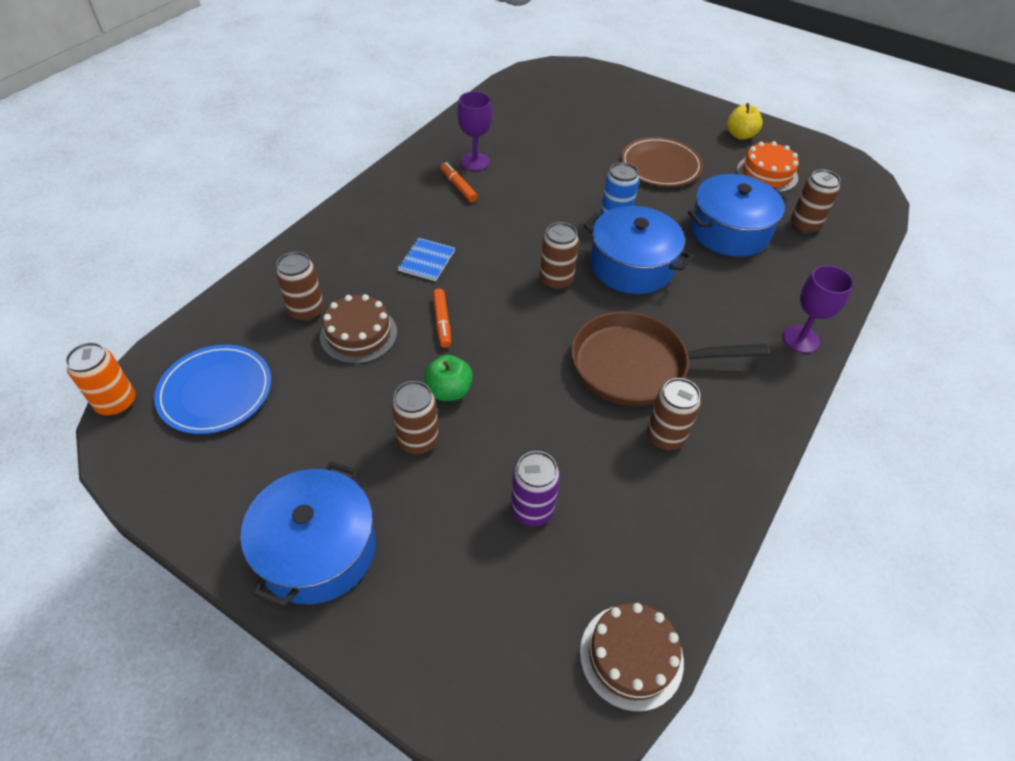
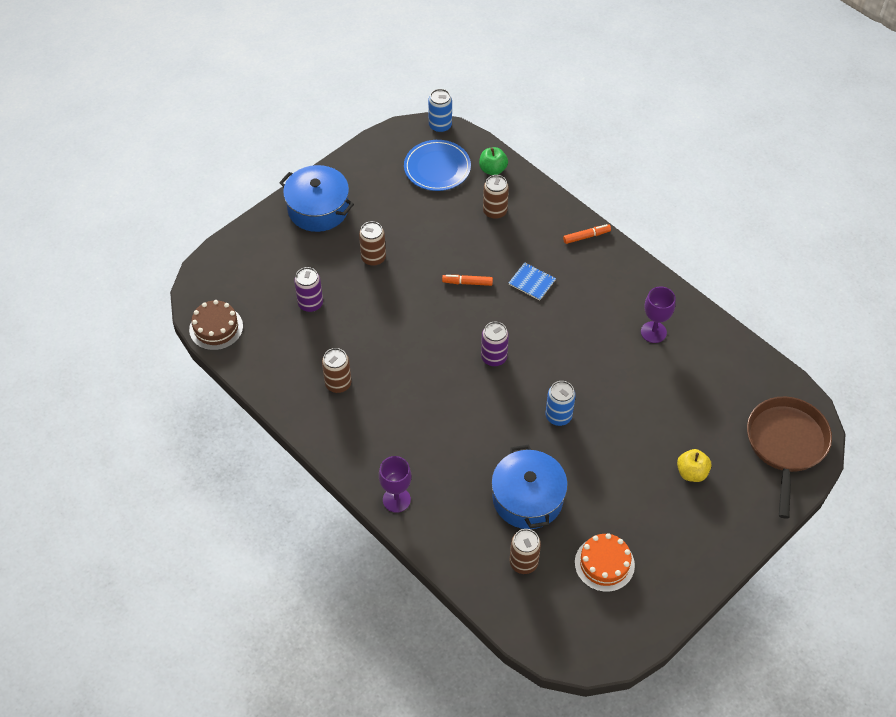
camera: 105 degrees right, 5 degrees up
orange can [65,342,135,416] -> blue can [428,89,452,133]
brown cake [320,294,397,364] -> none
green apple [424,355,473,401] -> green apple moved to [479,147,508,175]
orange marker [441,162,478,202] -> orange marker moved to [563,224,611,244]
brown can [540,222,579,290] -> purple can [481,322,509,367]
brown pan [571,311,769,406] -> brown pan moved to [747,397,832,519]
blue pot [584,206,693,294] -> none
brown plate [621,137,703,187] -> none
yellow apple [727,103,763,140] -> yellow apple moved to [677,449,711,482]

